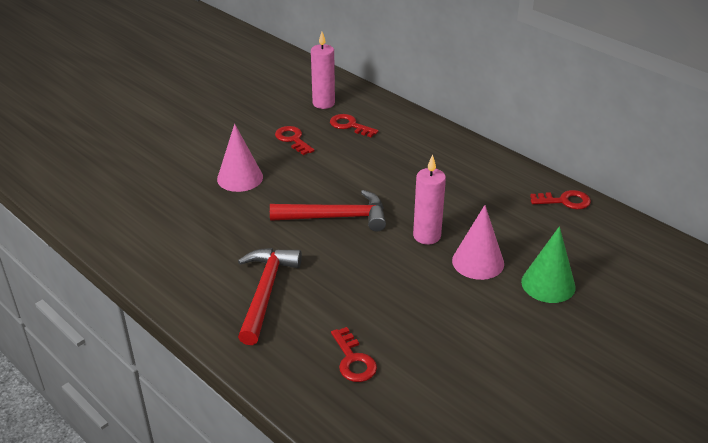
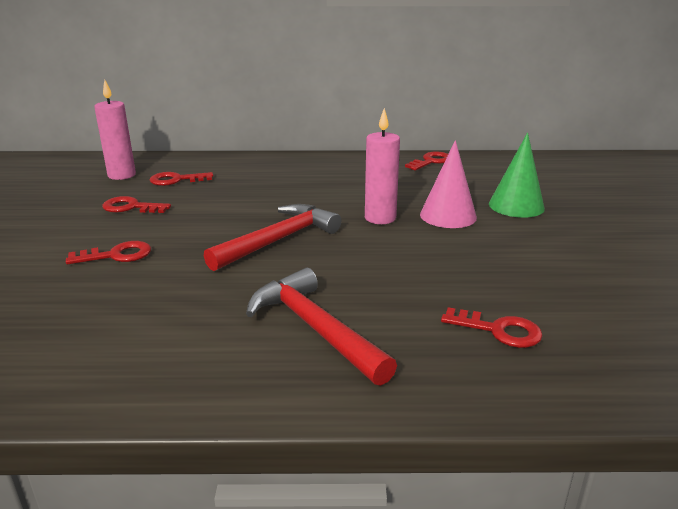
camera: 45 degrees left, 10 degrees down
pink cone [217,124,263,192] -> red key [66,241,151,264]

